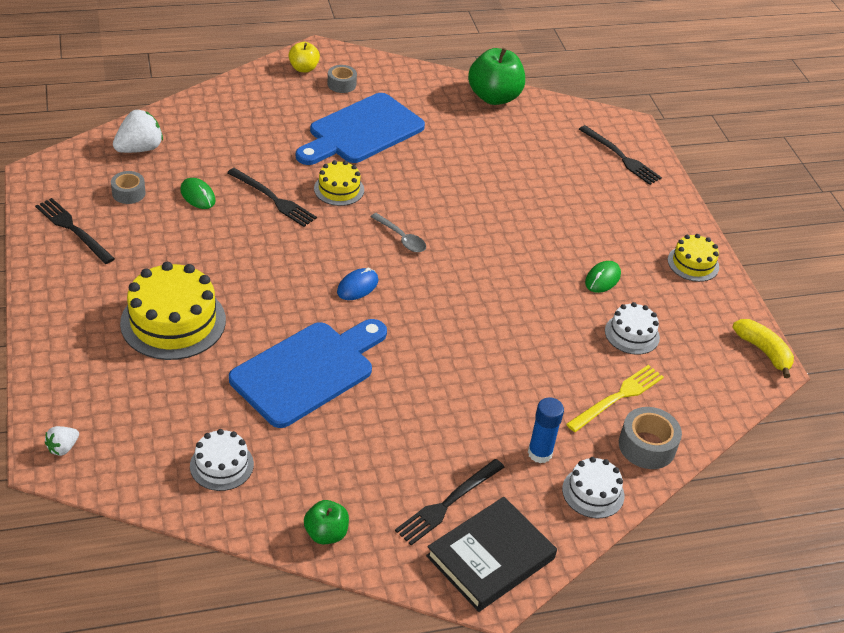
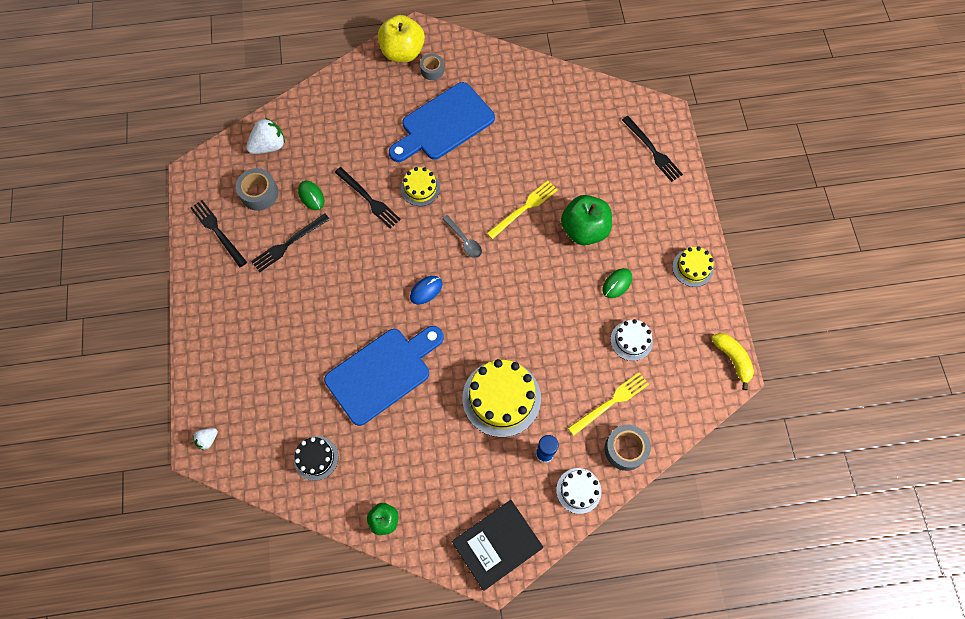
camera: 10 degrees right, 25 degrees up
grey tape [111,171,146,204] -> grey tape [236,168,279,211], size x1.51
yellow cake [120,262,226,360] -> yellow cake moved to [463,359,541,437]
white cake [190,429,254,491] -> black cake [294,436,338,481]
yellow apple [289,42,320,72] -> yellow apple [378,15,425,62], size x1.82
black fork [395,459,505,545] -> black fork moved to [251,214,330,272]
green apple [468,48,525,105] -> green apple moved to [561,195,612,245]
none -> yellow fork [487,181,558,239]

